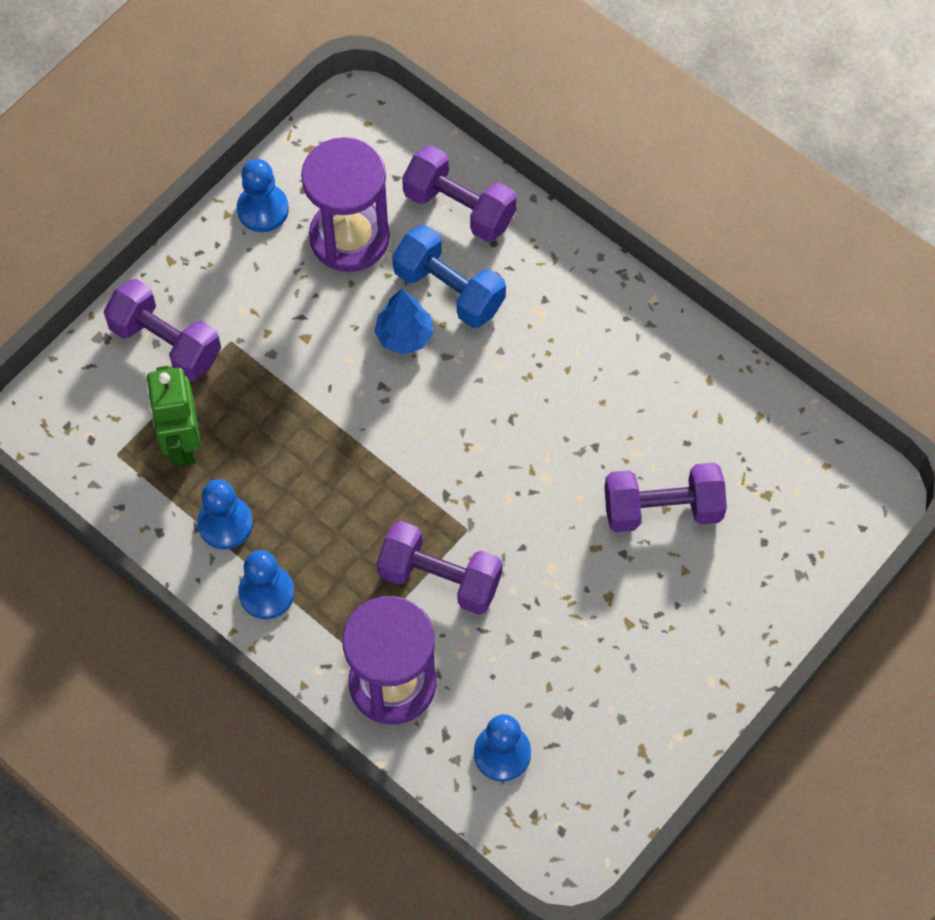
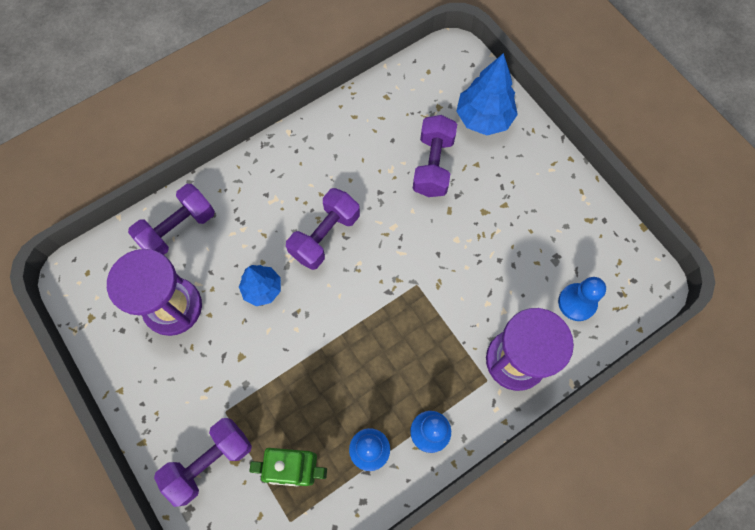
camera: 75 degrees left, 5 degrees up
blue pawn [237,159,289,232] -> none
purple dumbbell [377,521,503,615] -> purple dumbbell moved to [286,188,360,270]
blue dumbbell [392,225,506,328] -> none
none -> blue tree [456,53,518,135]

